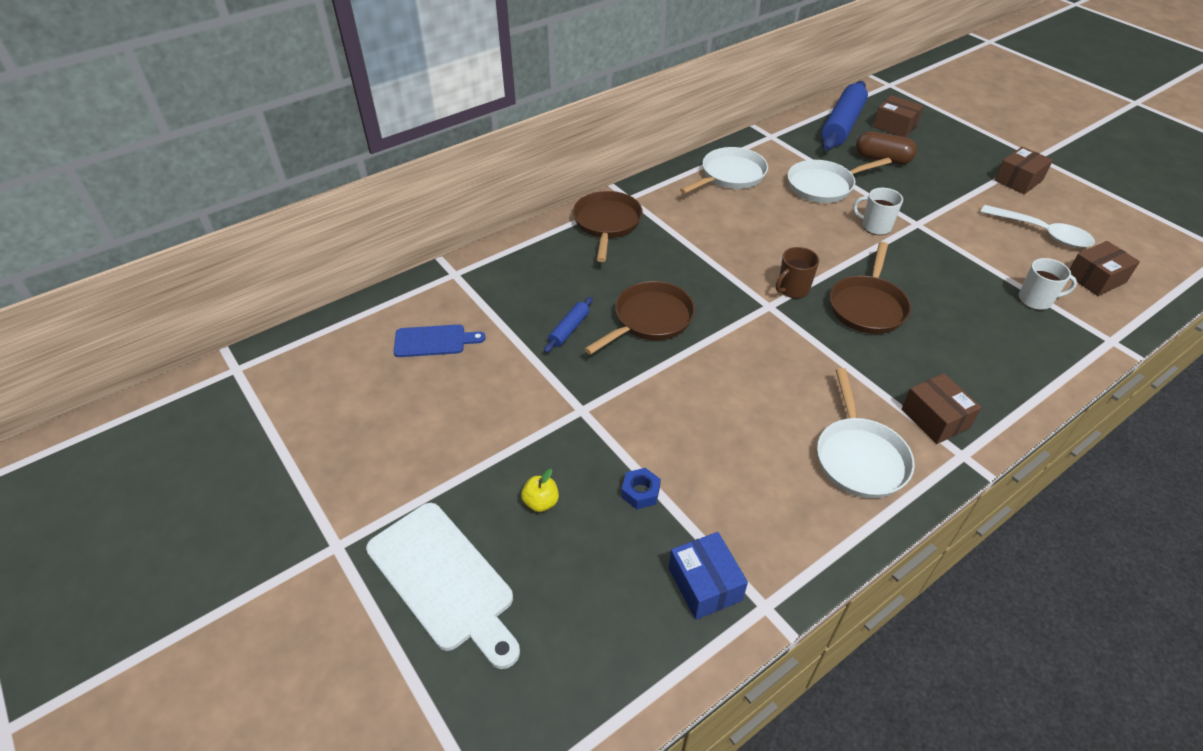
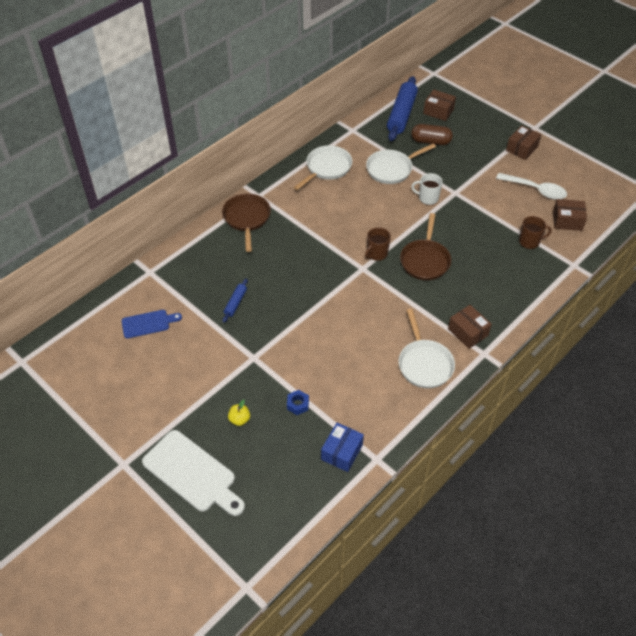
camera: 10 degrees left, 5 degrees up
brown pan [585,281,695,355] -> none
blue box [669,532,748,620] -> blue box turned 60 degrees clockwise [321,423,364,472]
white mug [1019,258,1077,310] -> brown mug [519,216,552,249]
brown box [1070,241,1140,296] -> brown box turned 45 degrees clockwise [553,199,587,231]

